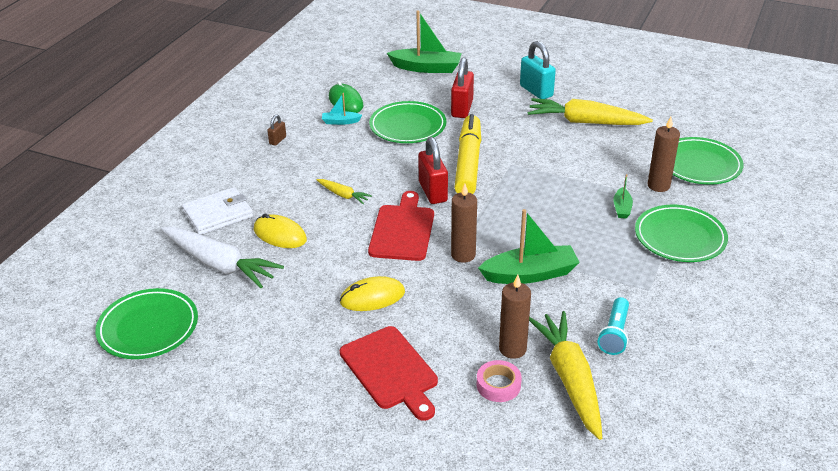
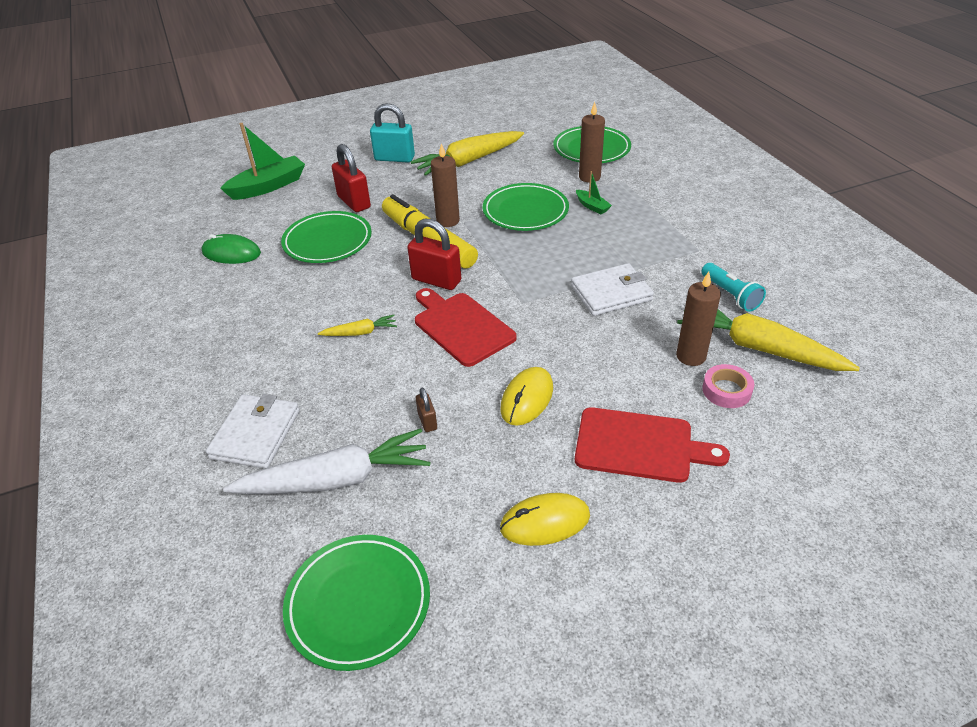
camera: 45 degrees left, 5 degrees up
yellow mouse [254,214,307,248] -> yellow mouse moved to [500,493,590,546]
brown padlock [267,115,286,146] -> brown padlock moved to [416,388,437,432]
turquoise boat [322,93,362,125] -> none
brown candle [451,183,477,263] -> brown candle moved to [431,143,460,227]
green boat [478,209,580,284] -> white wallet [571,263,654,316]
green plate [635,205,728,262] -> green plate moved to [483,183,569,231]

